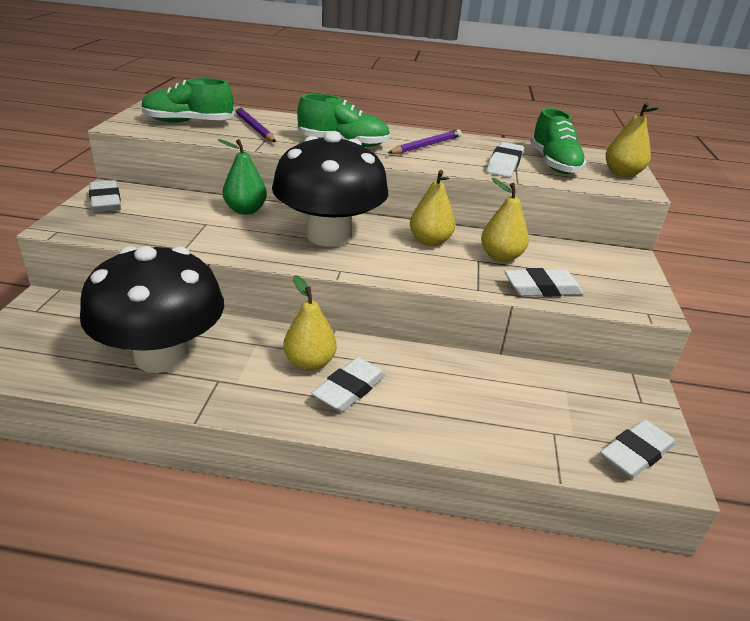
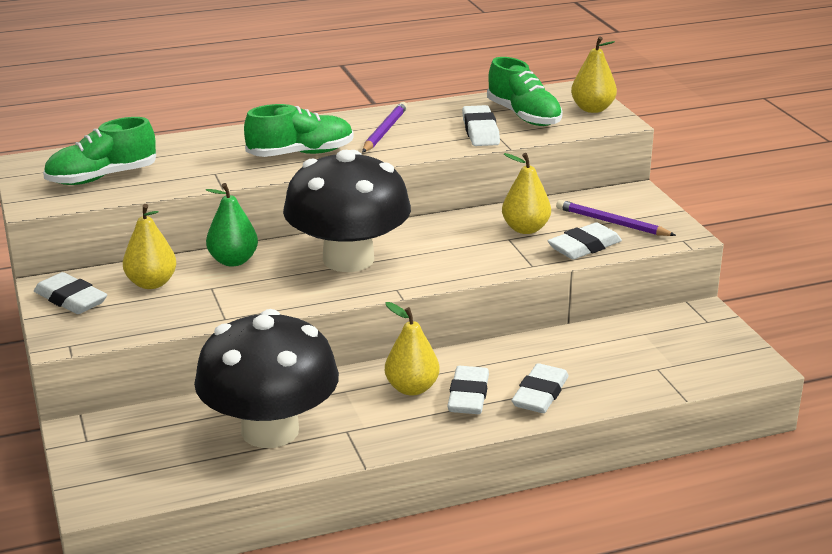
camera: 25 degrees left, 5 degrees down
purple pencil [235,106,276,142] -> purple pencil moved to [556,200,676,236]
yellow pear [410,170,455,246] -> yellow pear moved to [123,204,177,289]
white eraser [600,420,675,478] -> white eraser moved to [512,363,569,413]

